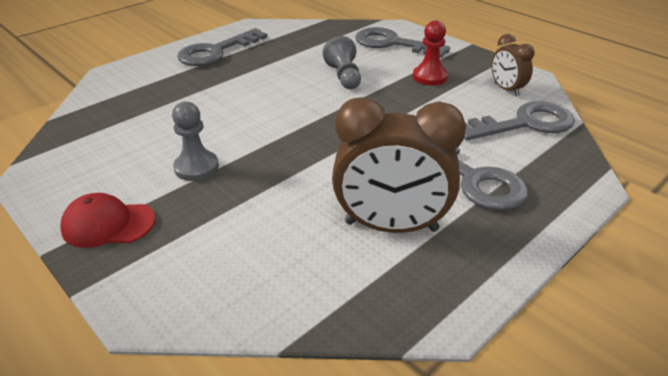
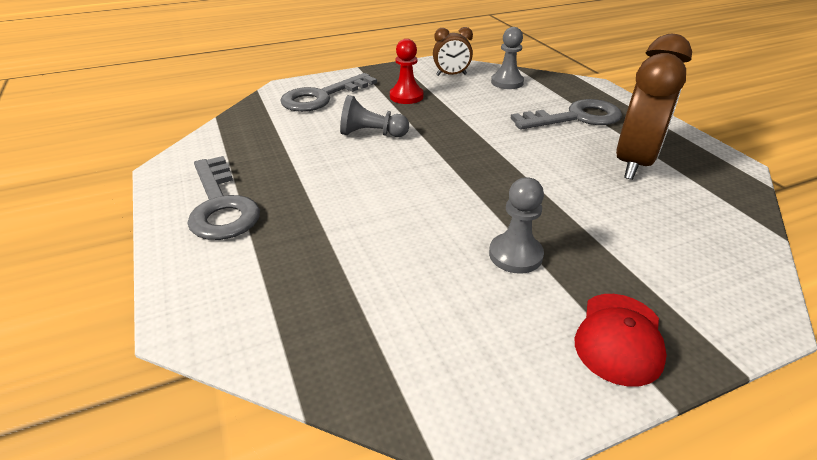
camera: 70 degrees left, 0 degrees up
grey key [464,101,575,140] -> grey pawn [491,27,524,89]

